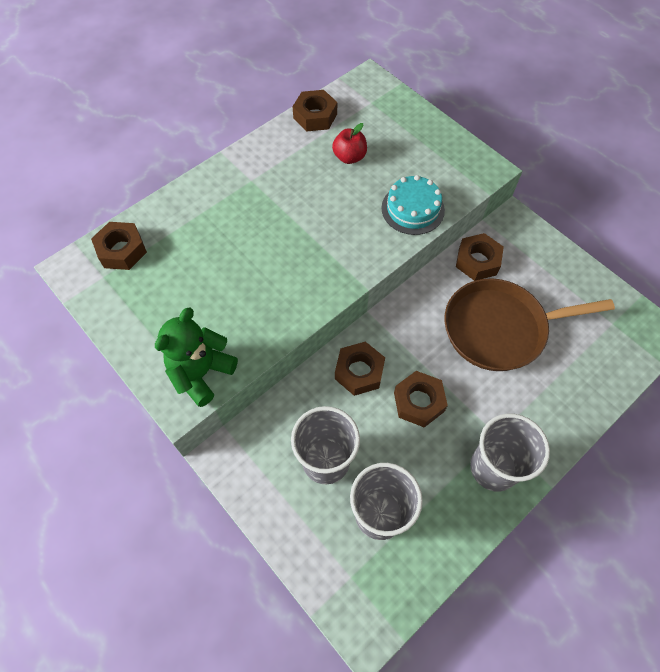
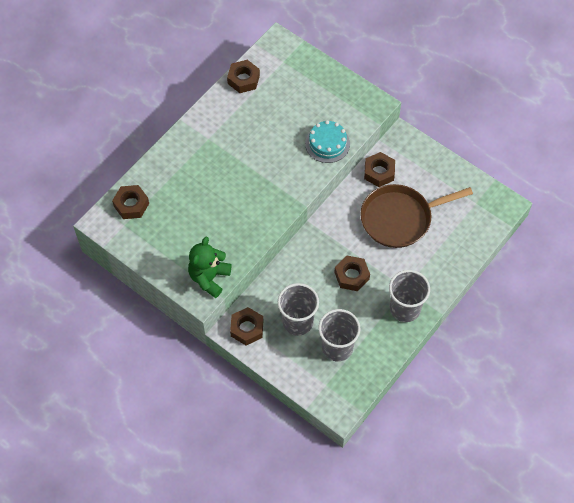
camera: 10 degrees left, 0 degrees up
red apple [332,123,367,164] -> none
brown nut [335,341,385,396] -> brown nut moved to [230,307,263,345]

